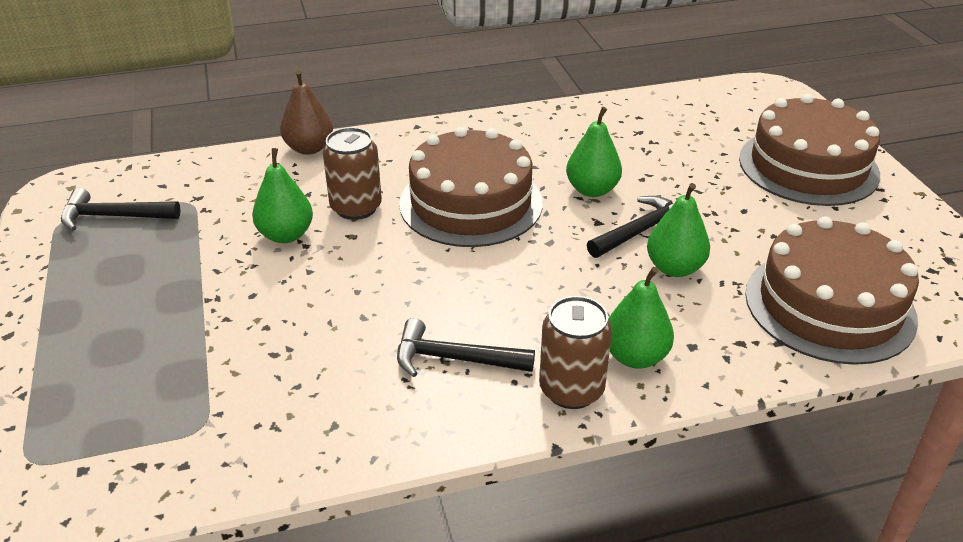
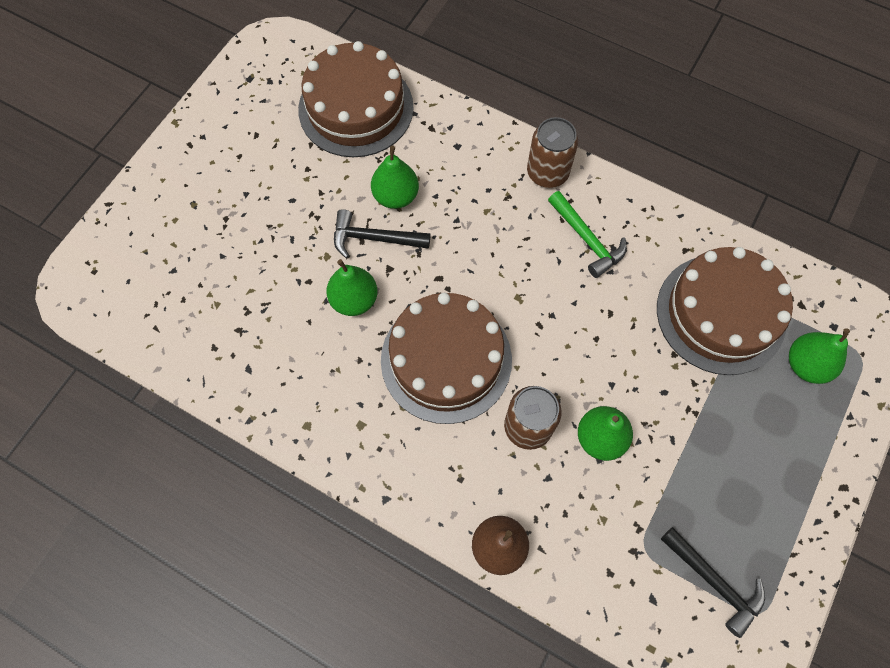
camera: 135 degrees left, 30 degrees up
black hammer [397,318,535,377] -> green hammer [548,191,626,278]
green pear [608,267,674,369] -> green pear moved to [789,328,850,384]
brown cake [739,94,880,206] -> brown cake moved to [657,247,793,375]

